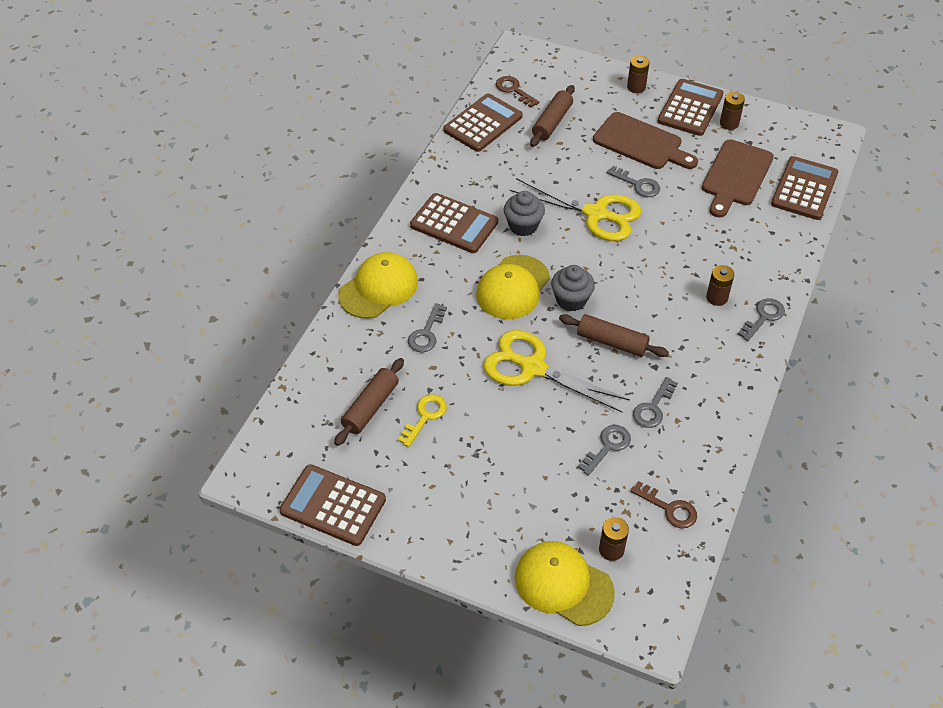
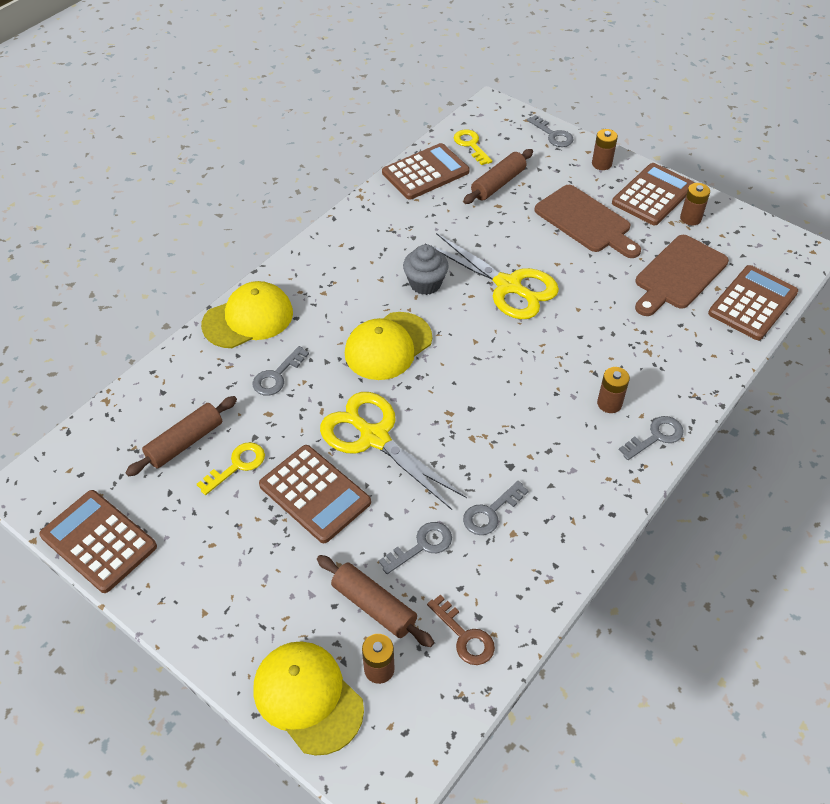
camera: 15 degrees right, 0 degrees up
brown calculator [410,193,498,253] -> brown calculator moved to [259,445,371,543]
brown key [496,76,539,107] -> yellow key [454,130,492,165]
grey cupcake [551,265,595,312] -> none
brown rolling pin [559,314,669,357] -> brown rolling pin moved to [317,555,434,647]
grey key [607,165,660,197] -> grey key moved to [527,115,574,147]

